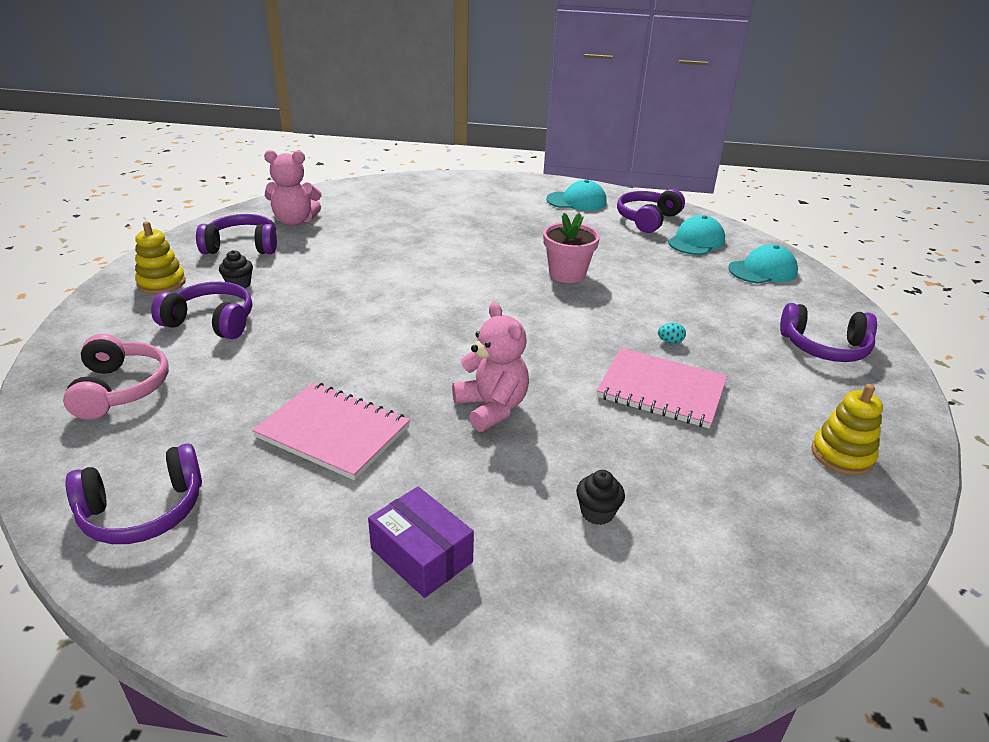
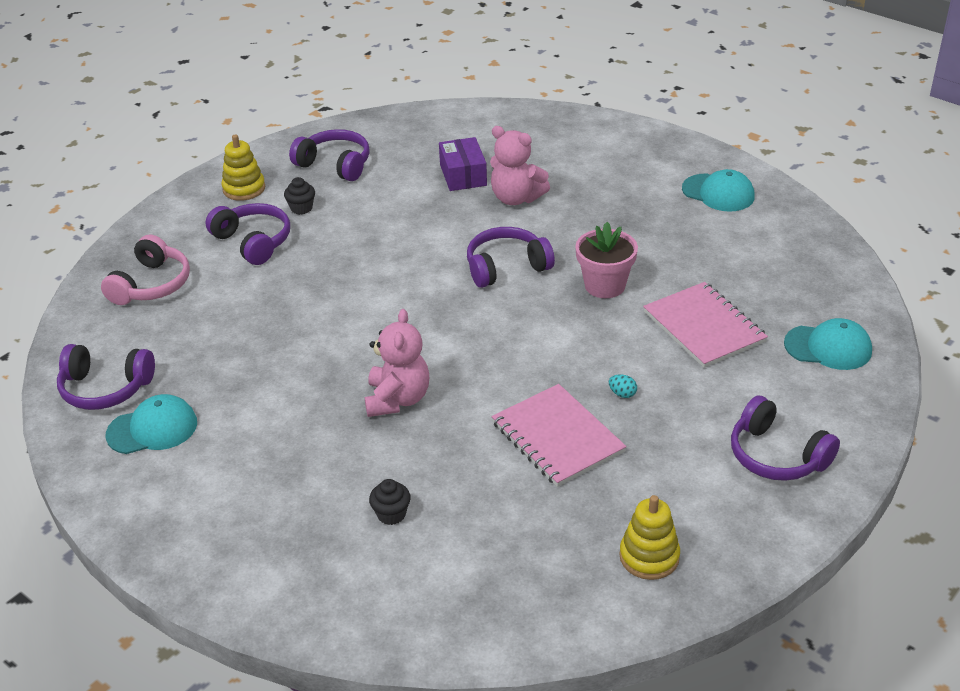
camera: 35 degrees right, 5 degrees up
pink notebook [252,382,410,480] -> pink notebook moved to [643,282,768,368]
pink teddy bear [264,150,321,226] -> pink teddy bear moved to [490,126,550,205]
purple box [368,486,474,598] -> purple box moved to [439,137,487,191]
purple headphones [617,189,685,233] -> purple headphones moved to [467,227,555,288]
turquoise cap [668,215,725,255] -> turquoise cap moved to [105,394,197,454]

